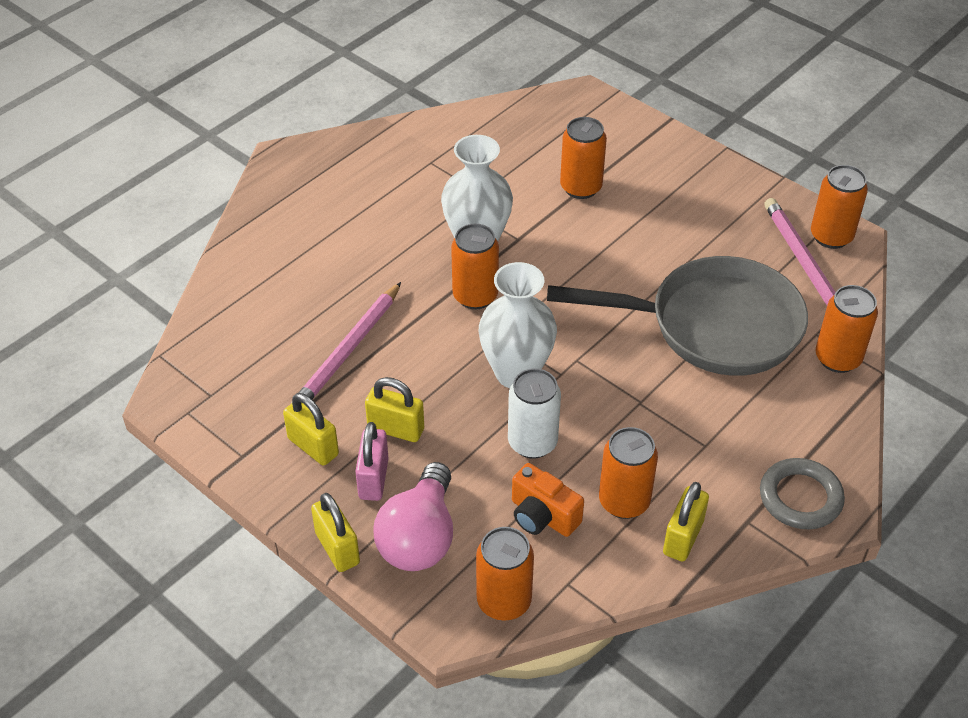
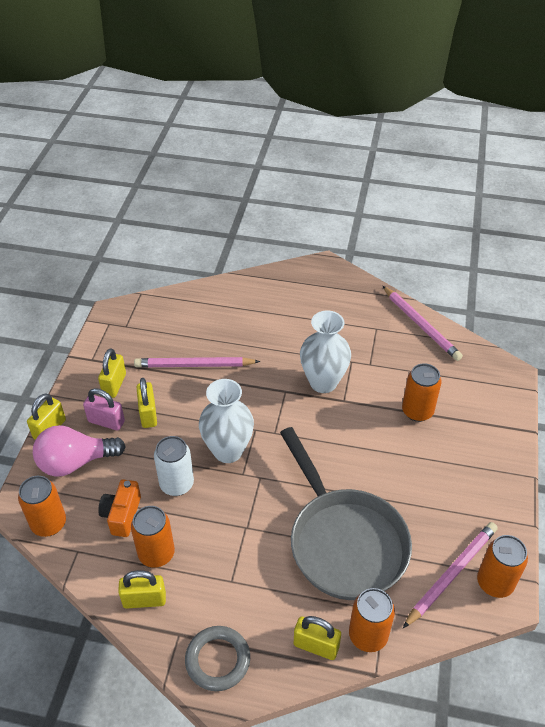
camera: 60 degrees right, 0 degrees up
pink padlock [355,422,388,501] -> pink padlock turned 45 degrees clockwise [83,388,125,431]
orange can [451,224,499,310] -> none
none -> yellow padlock [294,616,341,660]
none -> pink pencil [383,286,463,361]

